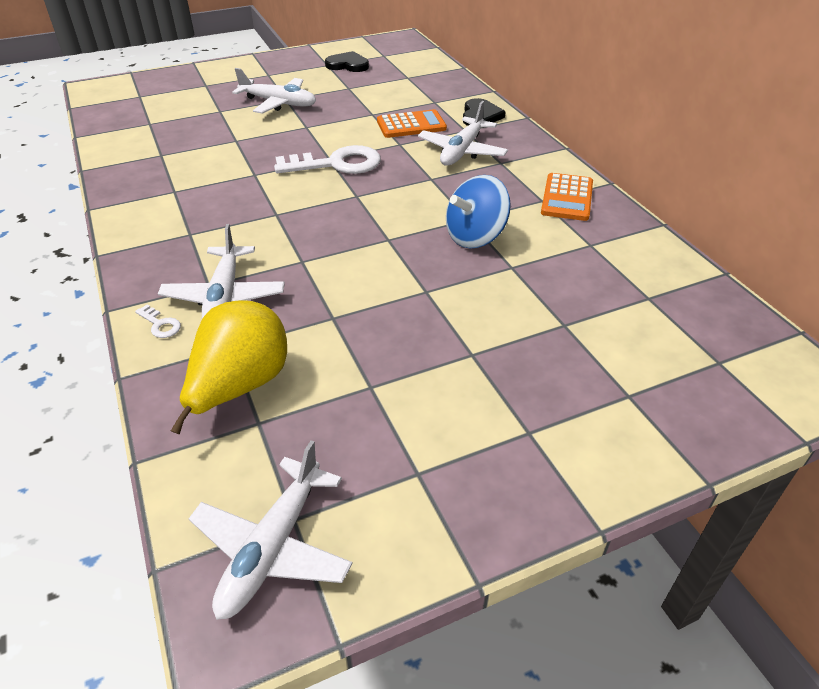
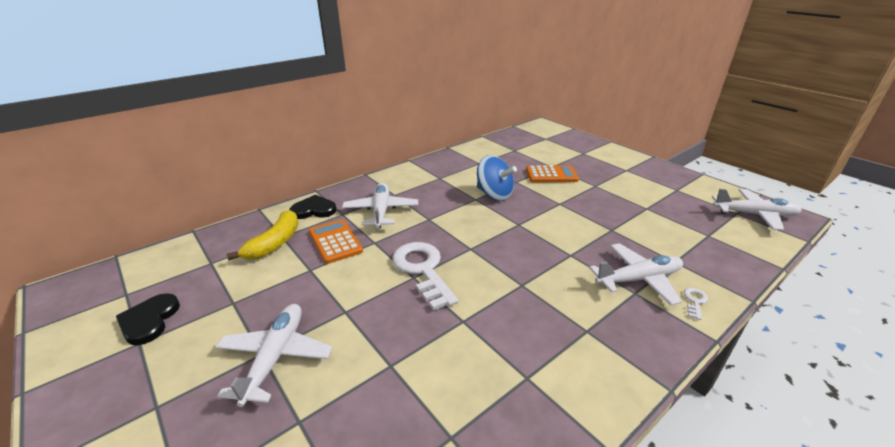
camera: 105 degrees left, 10 degrees down
yellow pear [171,300,287,434] -> none
white plane [418,101,508,166] -> white plane turned 105 degrees counterclockwise [342,183,418,228]
orange calculator [541,173,593,221] -> orange calculator moved to [526,165,579,182]
none -> yellow banana [227,210,298,260]

